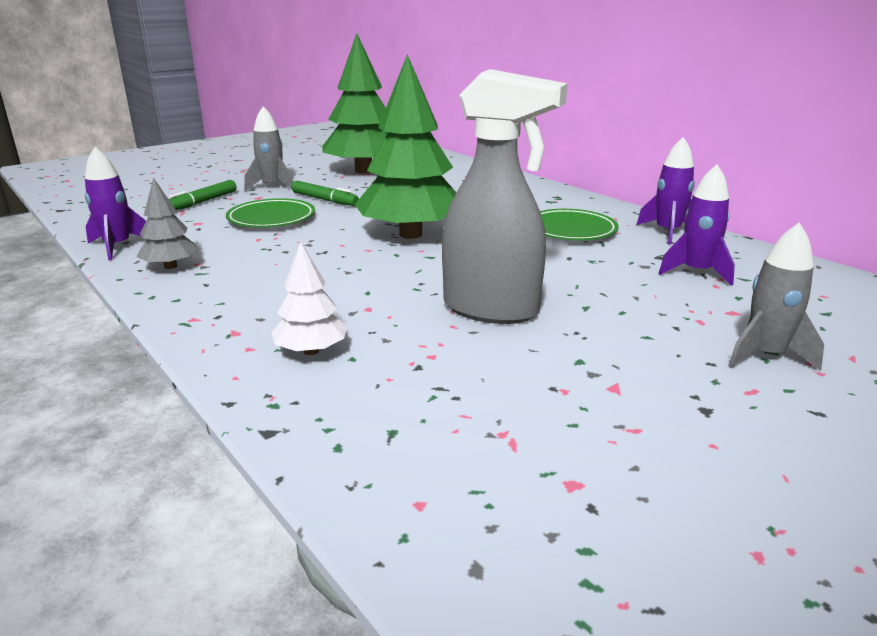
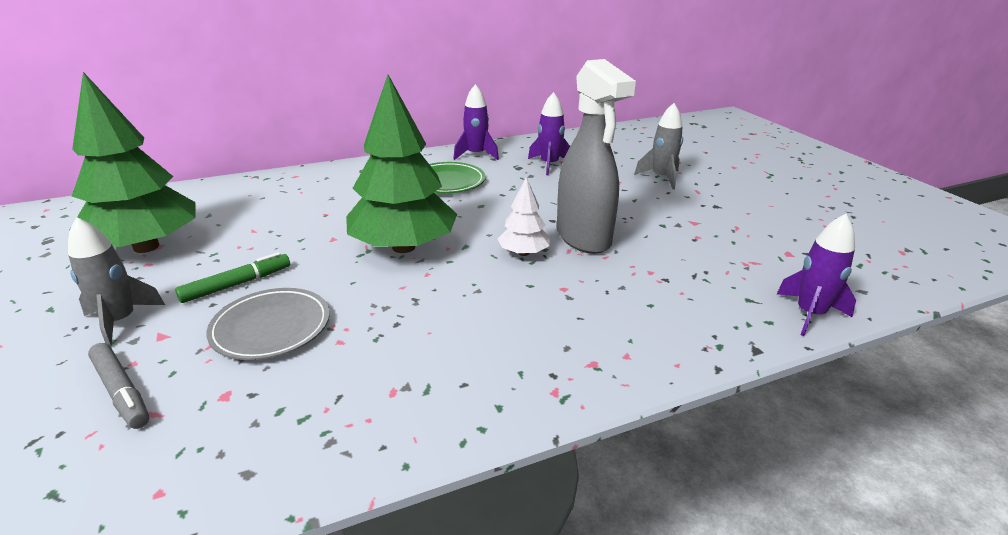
camera: 75 degrees left, 5 degrees up
purple rocket [85,147,146,260] -> purple rocket moved to [777,214,856,336]
grey tree [137,177,198,269] -> none
green marker [169,180,237,210] -> grey marker [88,343,149,429]
green plate [226,198,315,227] -> grey plate [206,288,330,360]
white tree [271,241,347,355] -> white tree moved to [498,177,550,256]
grey spray bottle [442,69,568,324] -> grey spray bottle turned 120 degrees clockwise [557,59,636,254]

